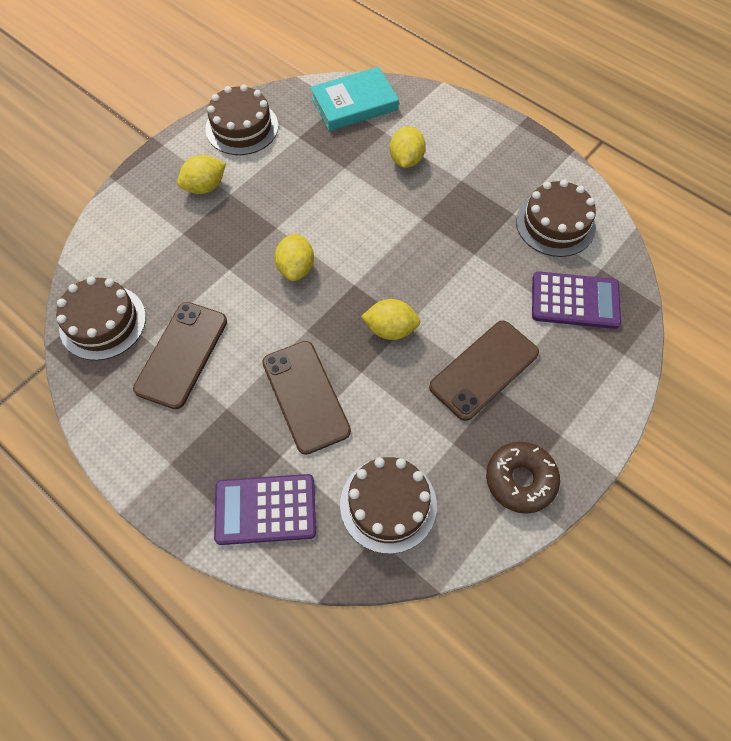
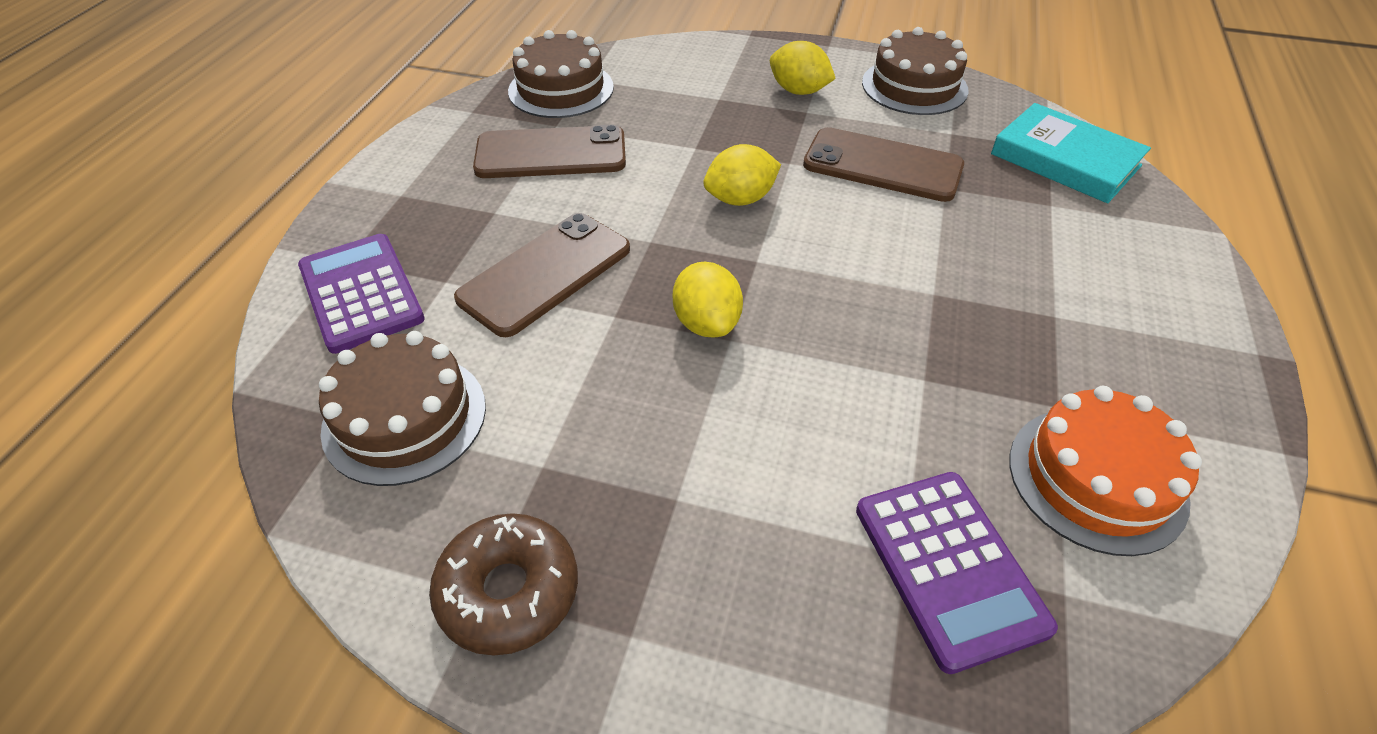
camera: 65 degrees right, 15 degrees down
yellow lemon [390,126,426,168] -> none
brown phone [429,321,539,421] -> brown phone moved to [803,127,964,202]
brown cake [516,180,596,257] -> orange cake [1009,386,1202,556]

